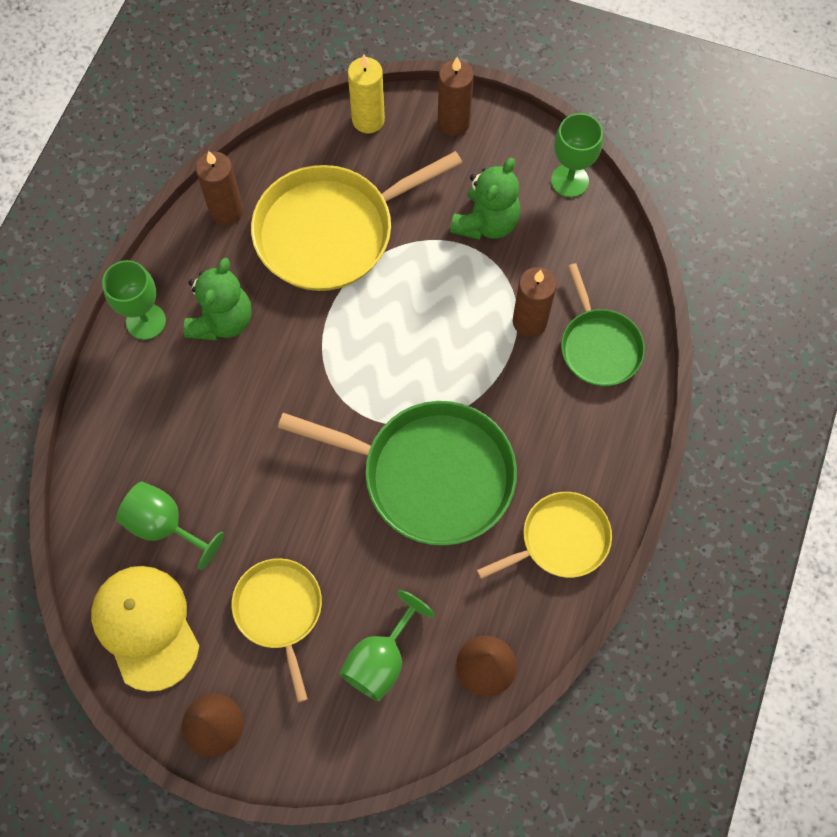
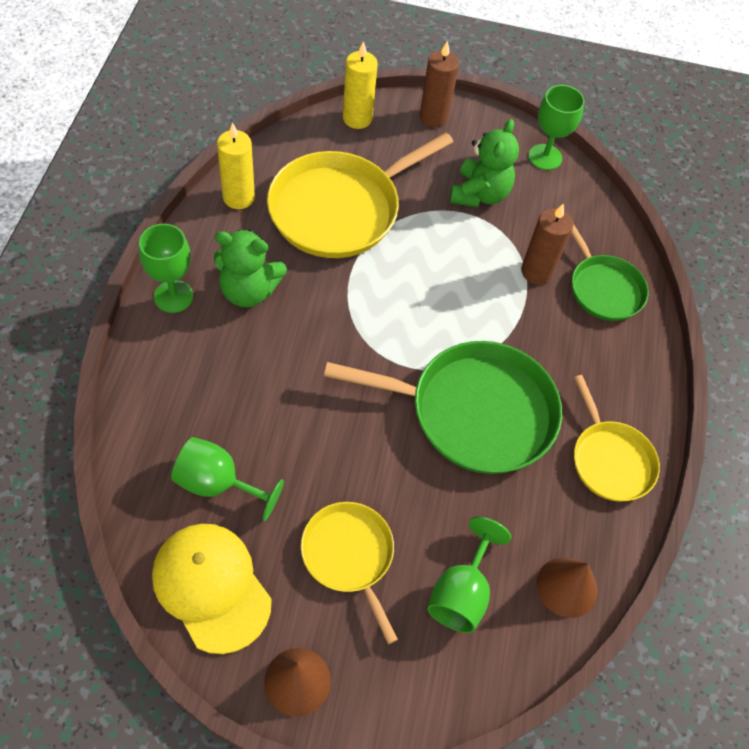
camera: 15 degrees left, 10 degrees down
green teddy bear [184,258,252,340] -> green teddy bear turned 90 degrees clockwise [214,229,287,307]
brown candle [196,151,243,225] -> yellow candle [217,122,255,209]
yellow pan [477,492,612,579] -> yellow pan turned 105 degrees clockwise [574,375,660,501]

